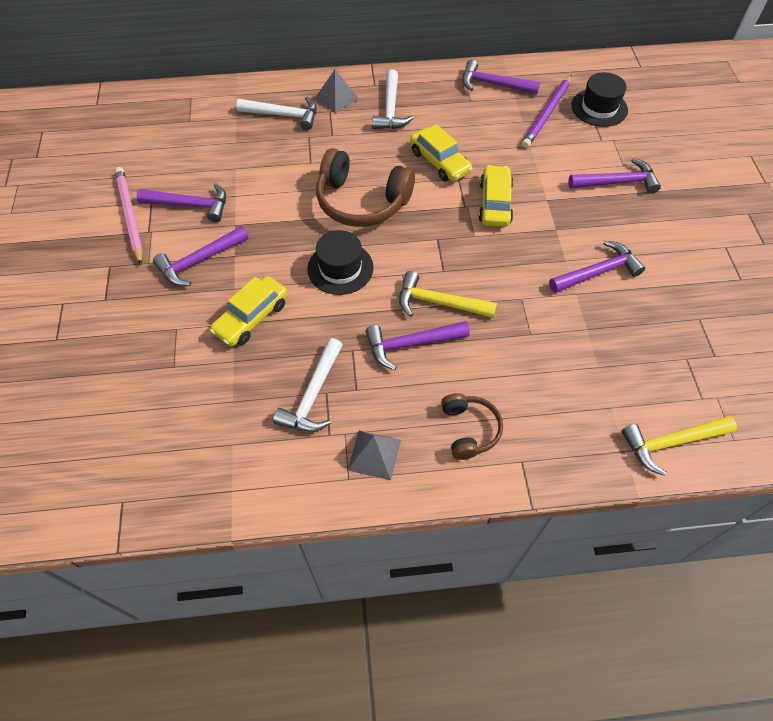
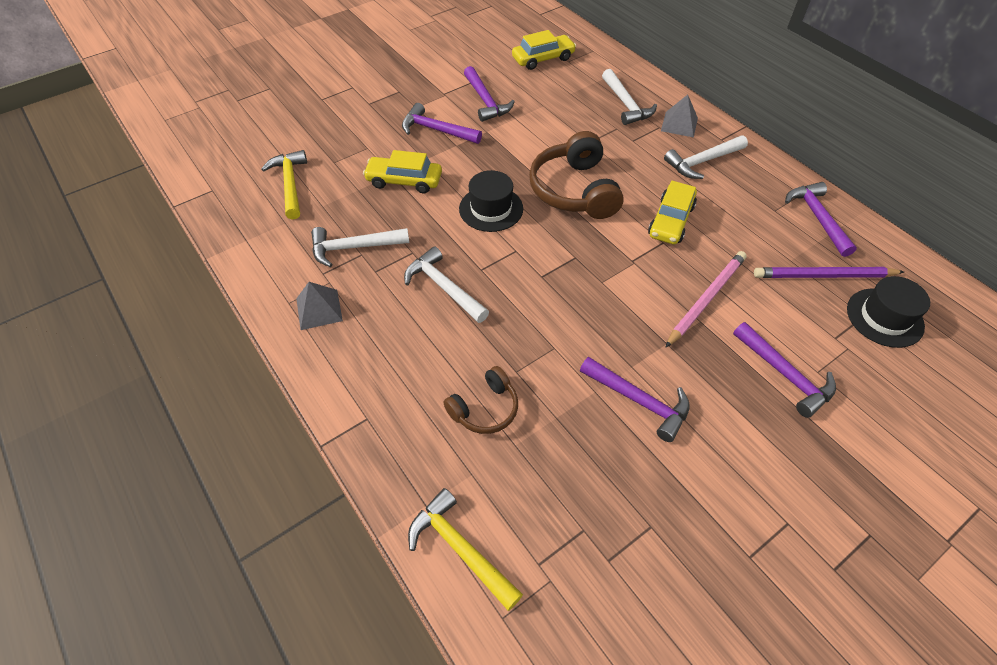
camera: 60 degrees right, 5 degrees down
pink pencil [115,167,143,265] -> pink pencil moved to [665,251,747,348]
purple hammer [365,321,470,370] -> white hammer [404,246,489,323]
yellow hammer [399,271,497,318] -> yellow hammer moved to [261,150,307,220]
brown headphones [441,393,503,460] -> brown headphones moved to [443,366,518,434]
yellow car [478,165,513,227] -> yellow car moved to [512,30,576,70]

